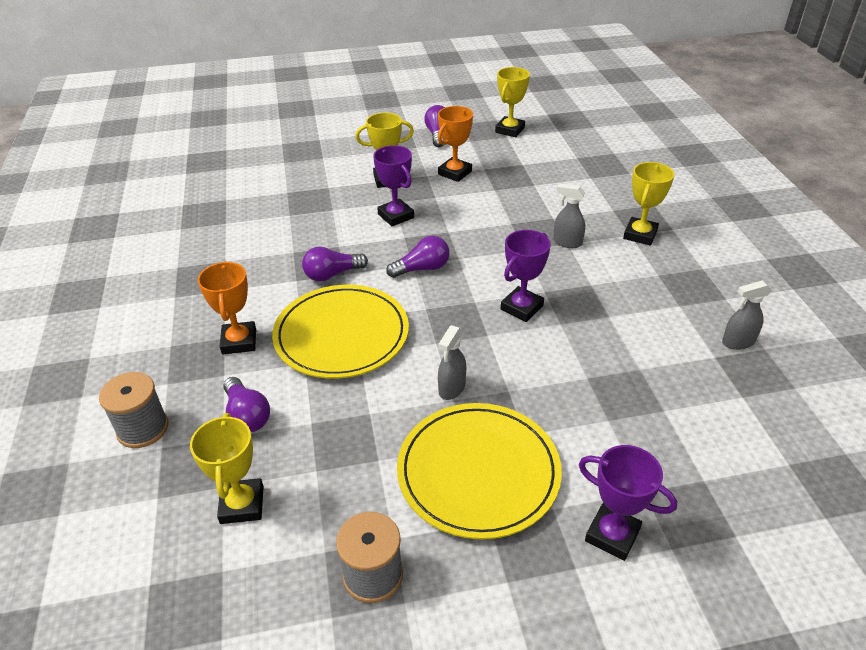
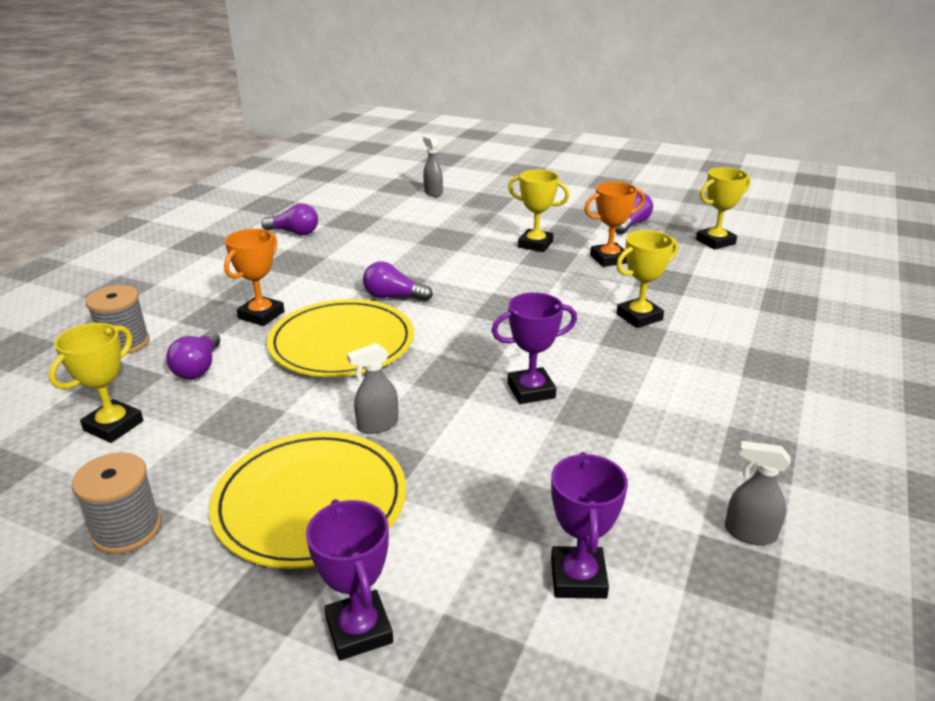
camera: 35 degrees right, 10 degrees down
purple trophy [373,145,414,226] -> purple trophy moved to [551,452,628,599]
purple light bulb [386,236,449,278] -> purple light bulb moved to [261,203,318,235]
grey spray bottle [553,183,585,248] -> grey spray bottle moved to [423,136,443,197]
yellow trophy [623,162,675,245] -> yellow trophy moved to [616,230,678,328]

